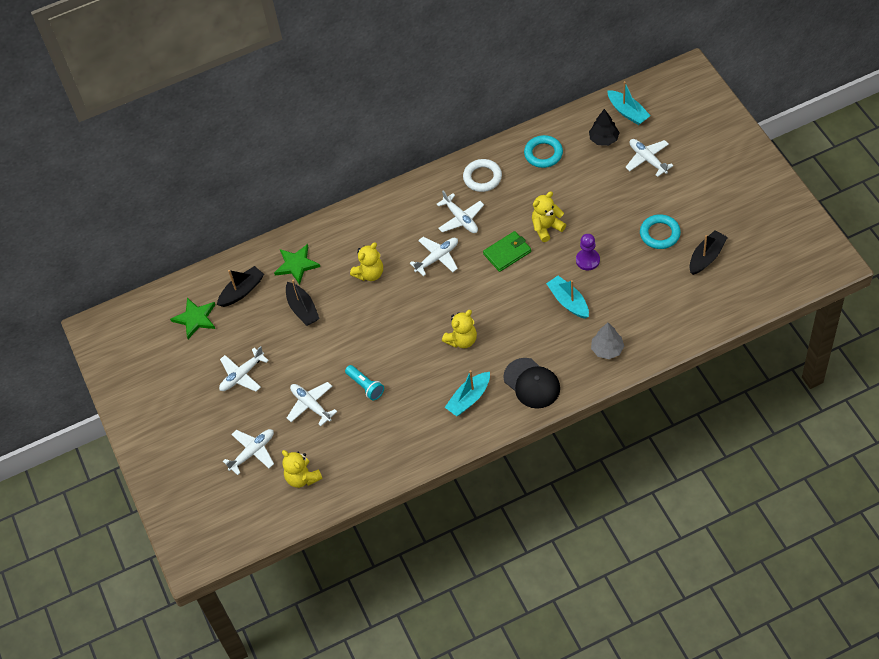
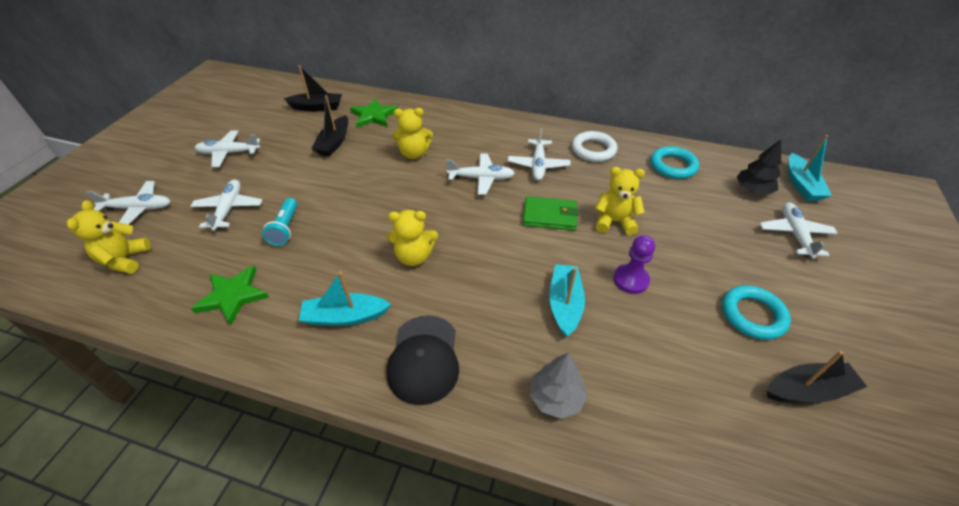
camera: 35 degrees right, 10 degrees down
green star [170,298,215,339] -> green star moved to [191,265,269,326]

